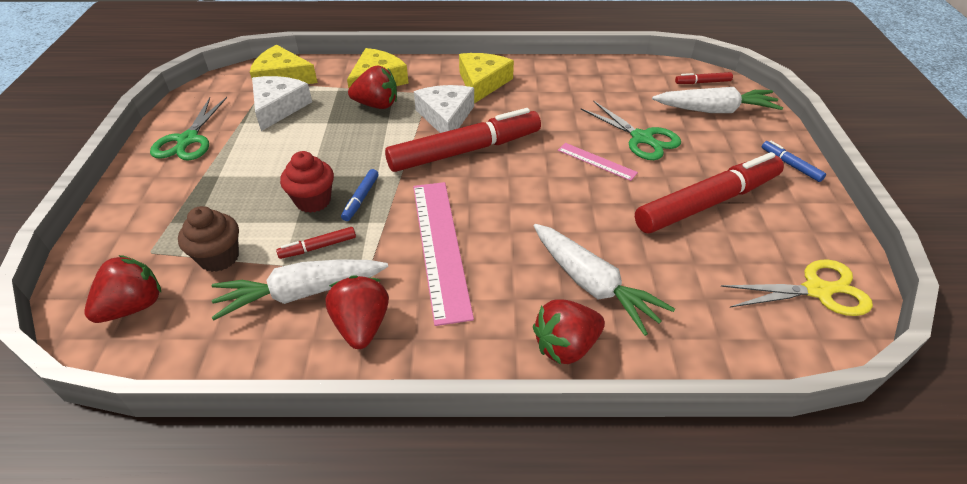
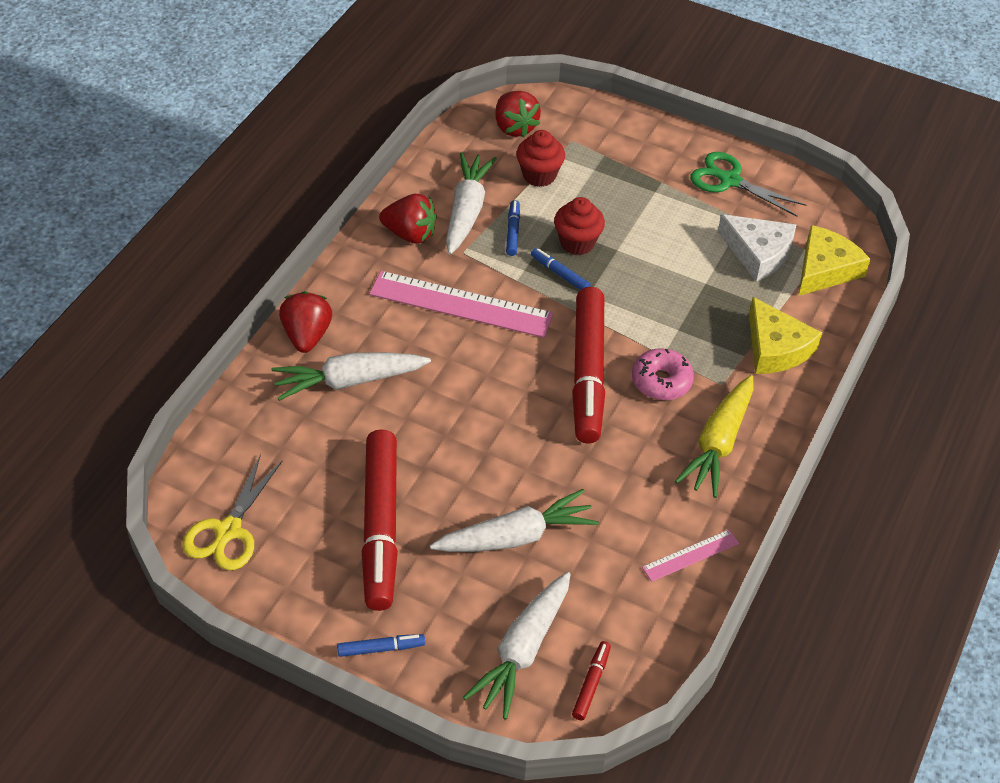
camera: 115 degrees right, 5 degrees up
brown cupcake [178,206,239,272] -> red cupcake [516,130,565,187]
red marker [276,227,356,259] -> blue marker [506,200,520,256]
red strawberry [348,66,397,109] -> none
white cheese [414,85,474,133] -> pink donut [632,348,694,400]
yellow cheese [459,53,514,104] -> yellow carrot [675,375,753,498]
pink ruler [558,143,638,181] -> pink ruler moved to [642,529,739,582]
green scissors [581,101,681,160] -> white carrot [430,489,599,552]

